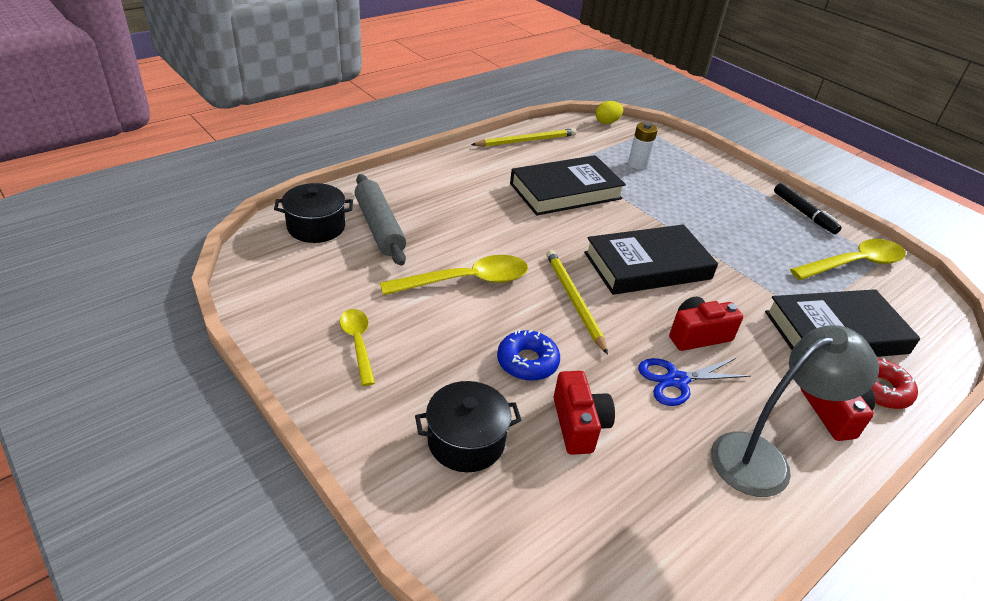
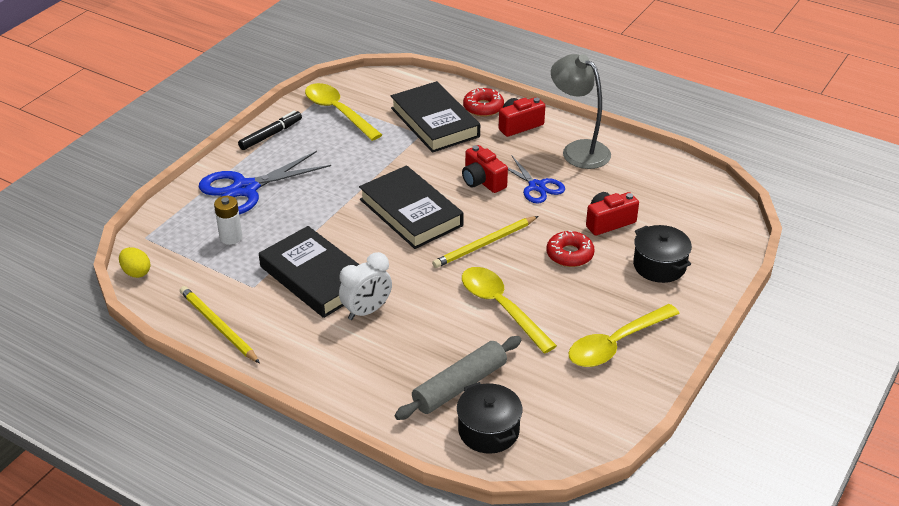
camera: 105 degrees left, 0 degrees up
yellow spoon [340,309,375,386] -> yellow spoon [568,304,680,367], size x1.64
blue donut [497,329,560,381] -> red donut [546,230,595,267]
none -> blue scissors [199,151,331,215]
none -> white clock [339,252,392,320]

